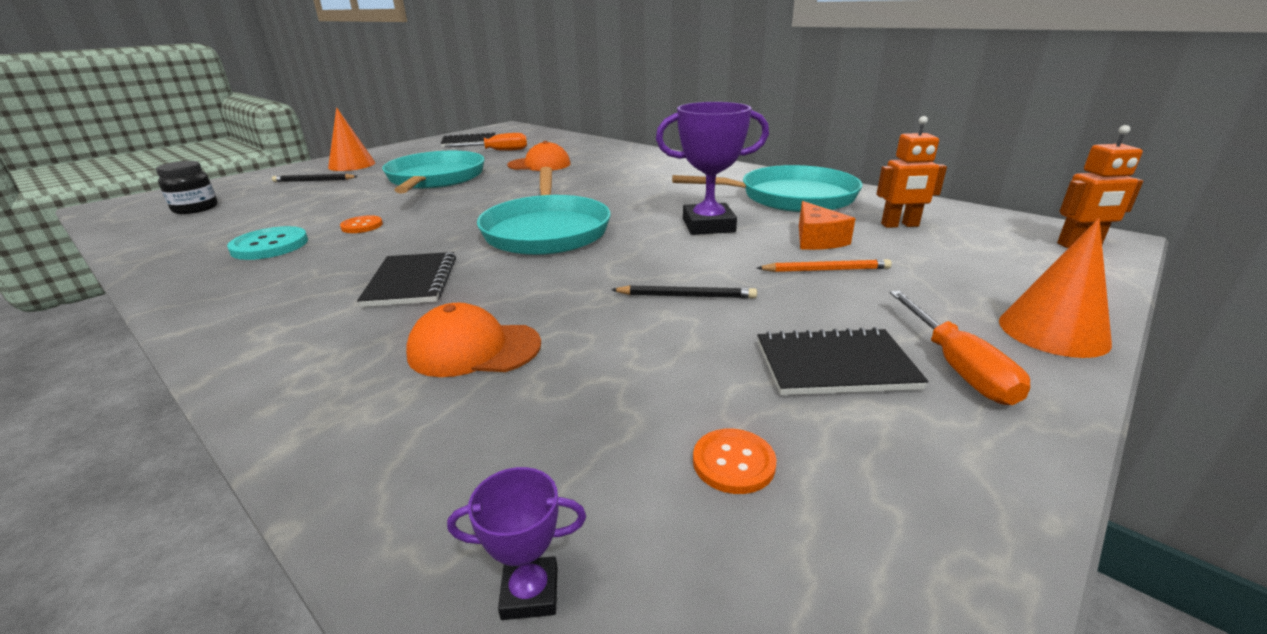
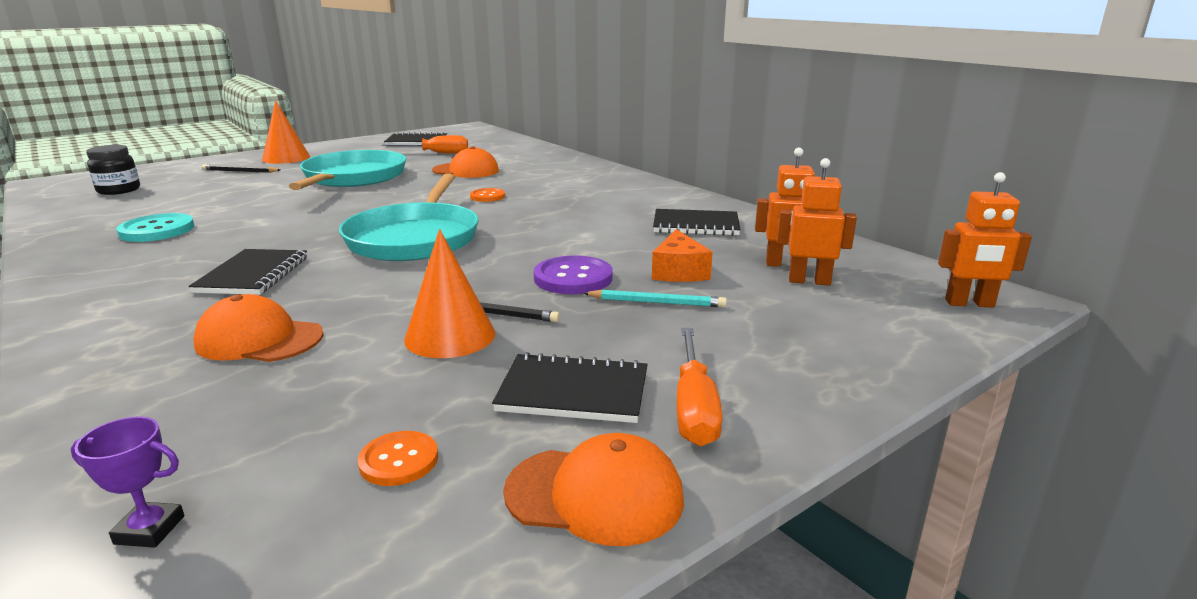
camera: 10 degrees right, 5 degrees down
orange button [340,215,383,233] -> orange button moved to [470,188,505,202]
purple trophy [656,102,769,235] -> none
turquoise pan [672,165,862,212] -> black notebook [653,209,740,236]
orange pencil [757,259,892,272] -> turquoise pencil [583,290,727,307]
orange cone [999,218,1112,358] -> orange cone moved to [404,229,495,358]
none -> orange cap [503,433,684,546]
none -> purple button [534,256,613,294]
none -> orange robot [777,158,857,286]

